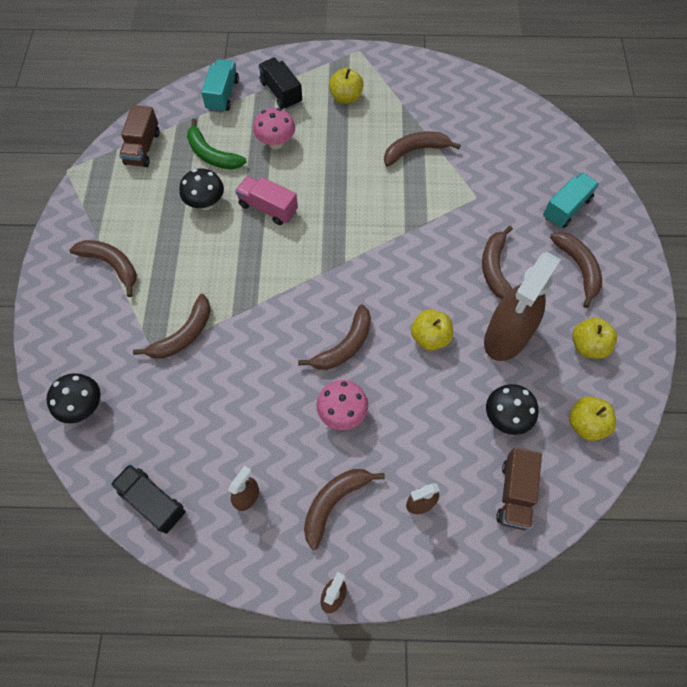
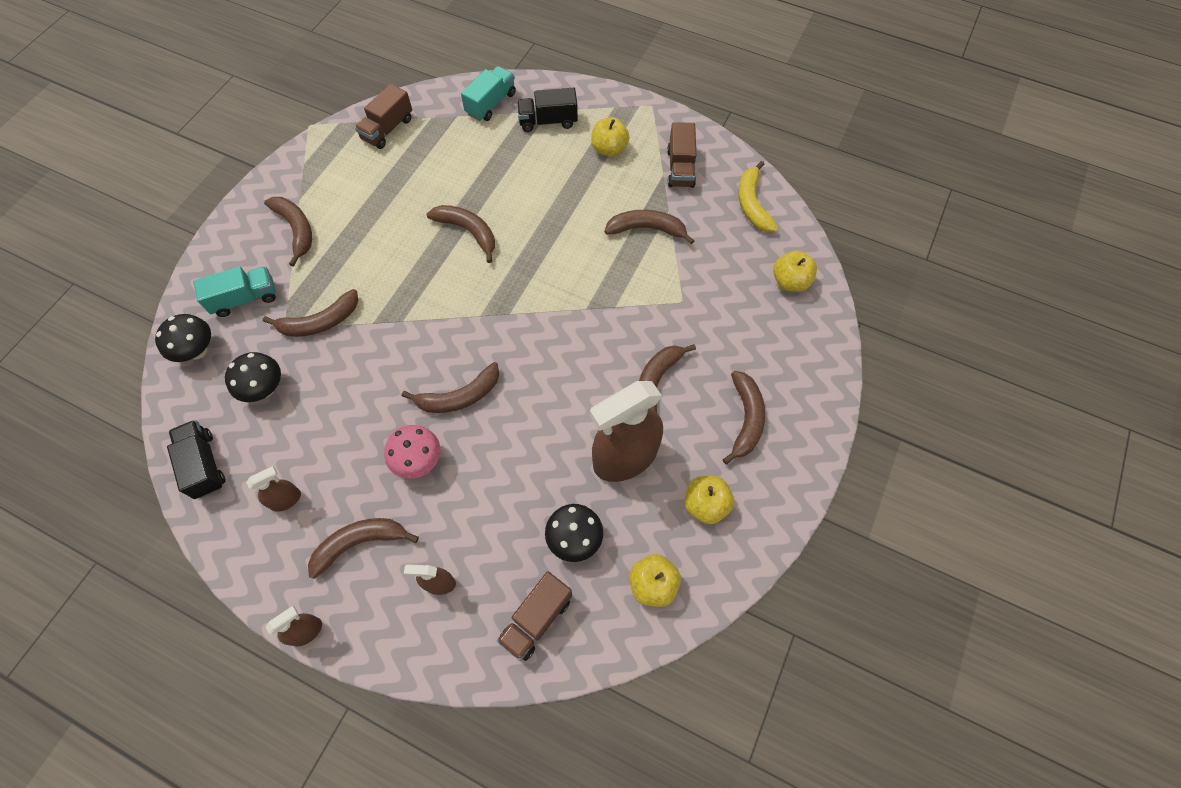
camera: 25 degrees right, 0 degrees up
black mushroom [179,168,224,210] -> black mushroom moved to [225,352,281,402]
green banana [187,118,247,169] -> none
pink truck [235,176,298,225] -> brown banana [427,205,495,263]
pink mushroom [253,108,295,149] -> none
black truck [258,57,302,110] -> black truck turned 90 degrees counterclockwise [517,88,578,132]
yellow apple [411,309,453,351] -> yellow apple moved to [773,250,817,292]
turquoise truck [543,172,599,228] -> turquoise truck moved to [193,266,276,317]
none -> brown truck [667,122,696,188]
none -> yellow banana [738,161,778,232]

